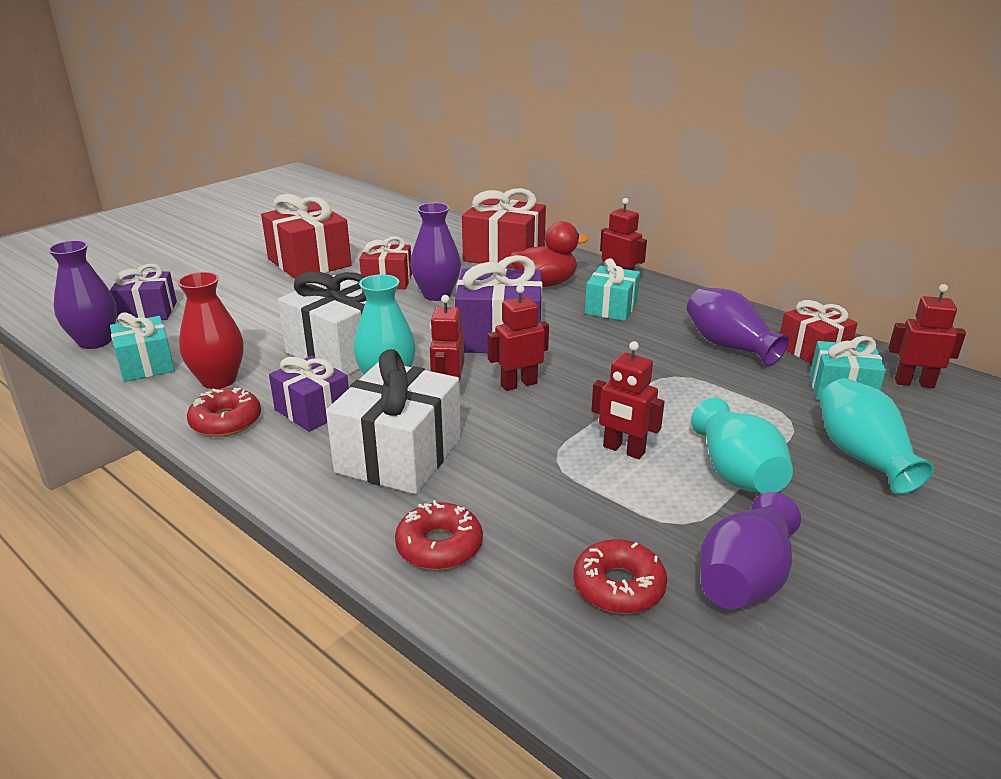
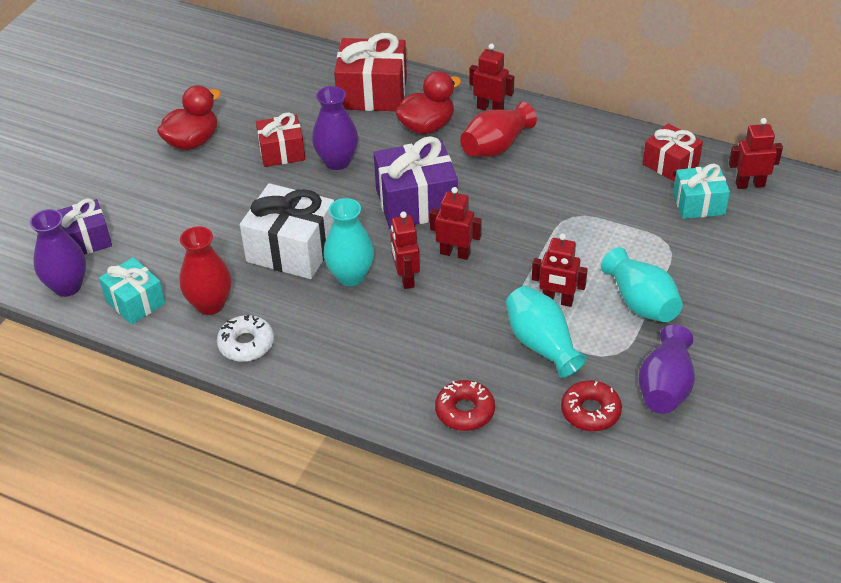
camera: 15 degrees left, 15 degrees up
red donut [187,388,261,437] -> white donut [217,314,274,362]
red gift [261,194,352,279] -> red duck [157,85,221,150]
purple gift [269,356,349,432] -> none
white gift [326,349,461,494] -> none
red robot [487,285,549,391] -> red robot turned 60 degrees clockwise [430,187,482,260]
turquoise gift [585,258,640,321] -> red vase [460,102,537,157]
purple vase [687,287,789,366] -> none
turquoise vase [820,378,934,494] -> turquoise vase moved to [506,286,587,378]

